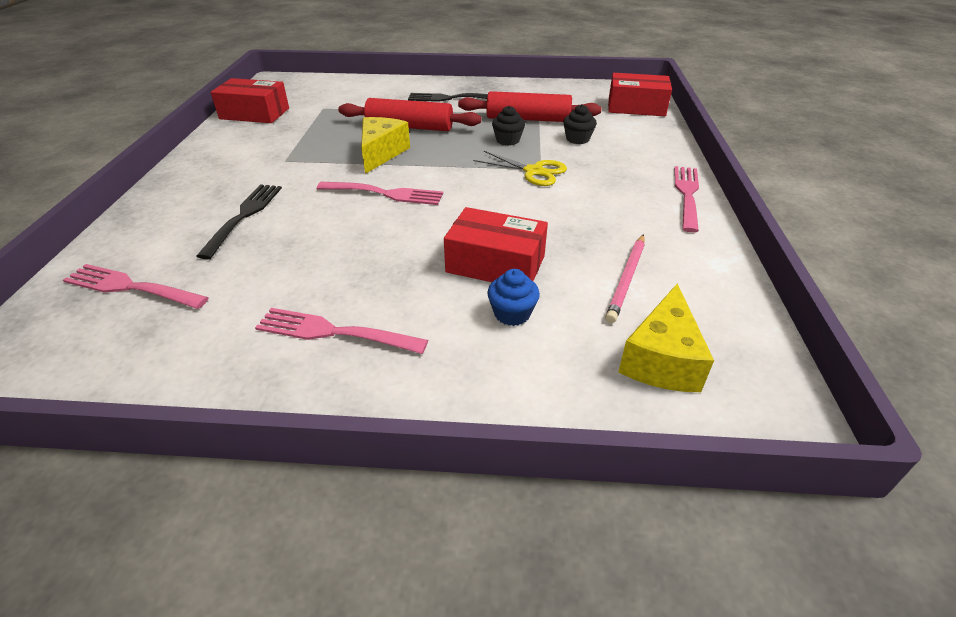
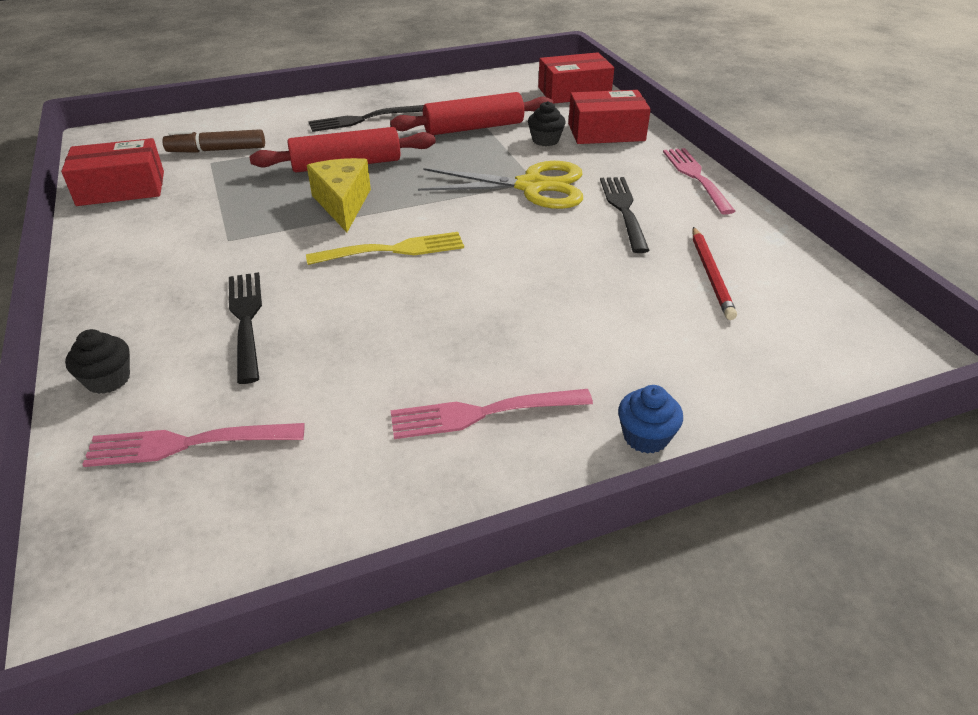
camera: 25 degrees left, 0 degrees up
pink fork [317,182,443,205] -> yellow fork [306,232,464,265]
red box [444,207,548,282] -> red box moved to [568,90,651,144]
yellow scissors [473,151,567,186] -> yellow scissors [418,161,583,209], size x1.54
blue cupcake [487,269,540,326] -> blue cupcake moved to [618,385,683,454]
black cupcake [492,106,525,146] -> black cupcake moved to [65,329,130,394]
pink pencil [605,234,645,323] -> red pencil [692,227,737,320]
yellow cheese [618,283,714,392] -> none
none -> brown marker [163,129,265,153]
none -> black fork [600,177,650,253]

